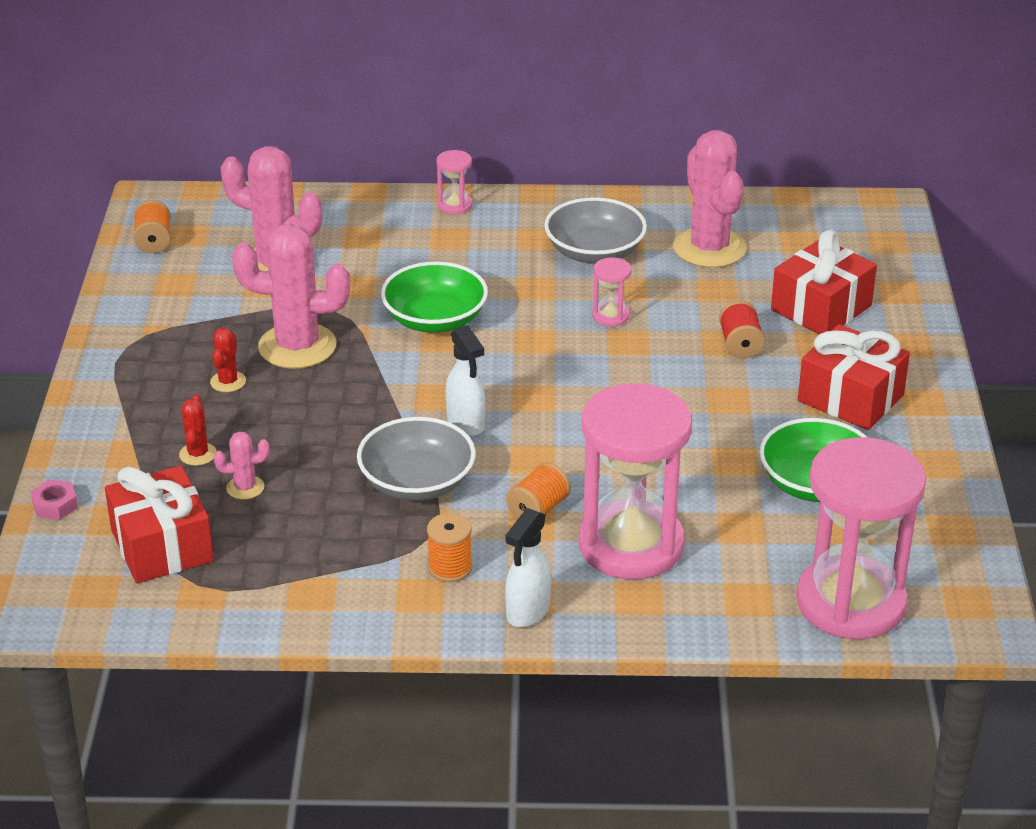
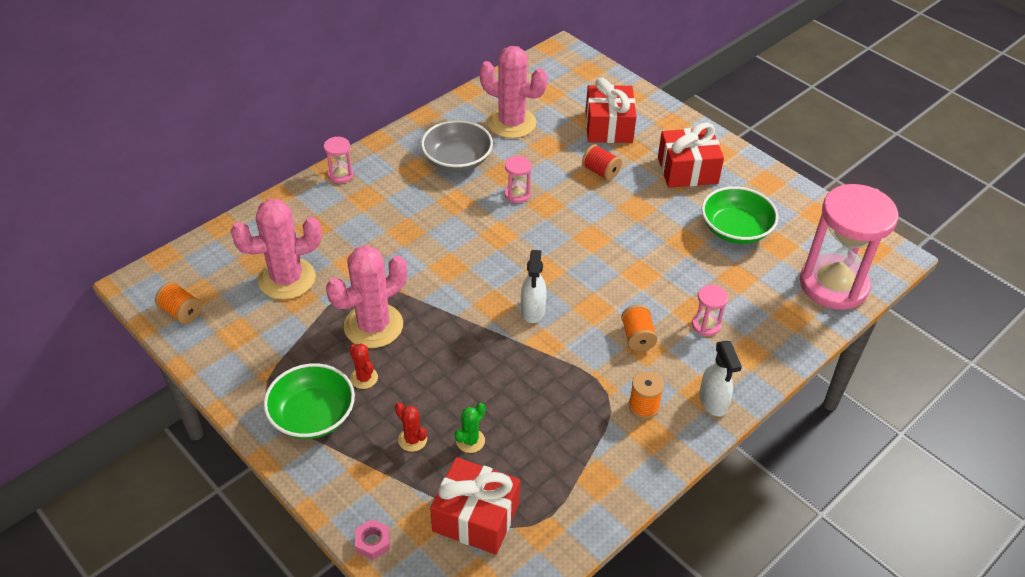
camera: 45 degrees left, 10 degrees up
pink cactus [214,431,270,500] -> green cactus [455,403,486,453]
grey bowl [357,417,476,501] -> none
green bowl [381,261,488,333] -> green bowl moved to [264,363,355,439]
white spray bottle [446,325,486,436] -> white spray bottle turned 75 degrees clockwise [521,250,547,323]
pink hourglass [579,383,692,579] -> pink hourglass [692,285,728,336], size x0.41

